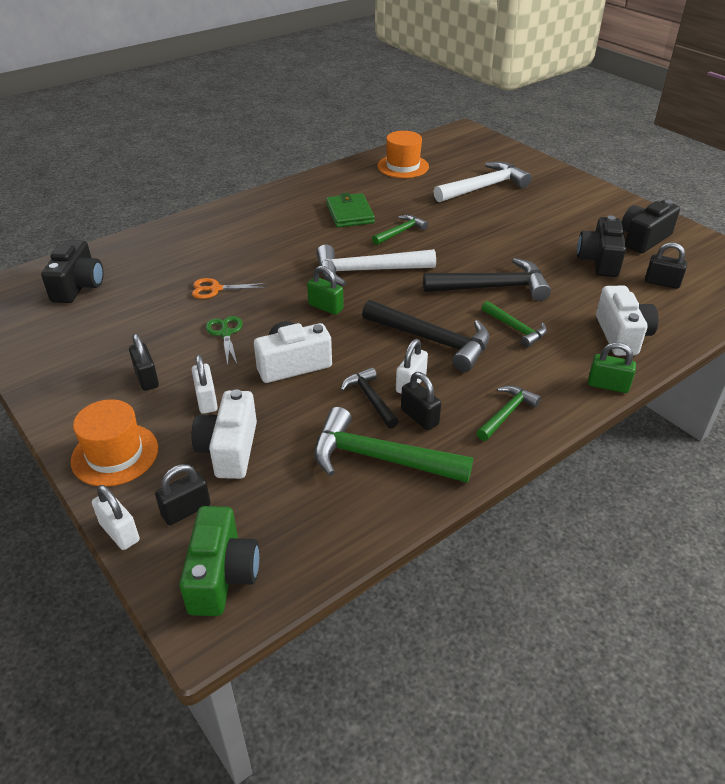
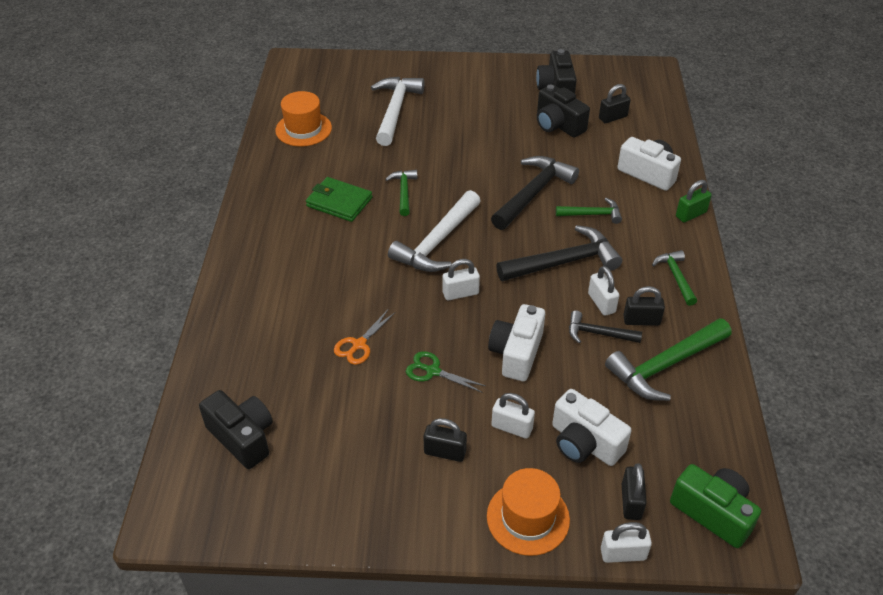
camera: 50 degrees left, 5 degrees up
green padlock [307,266,344,315] -> white padlock [443,259,480,300]

